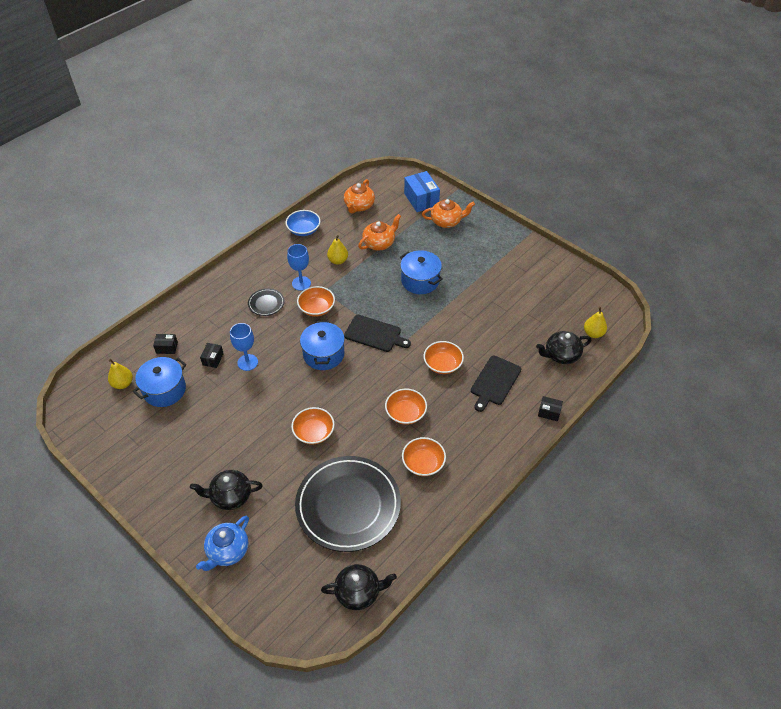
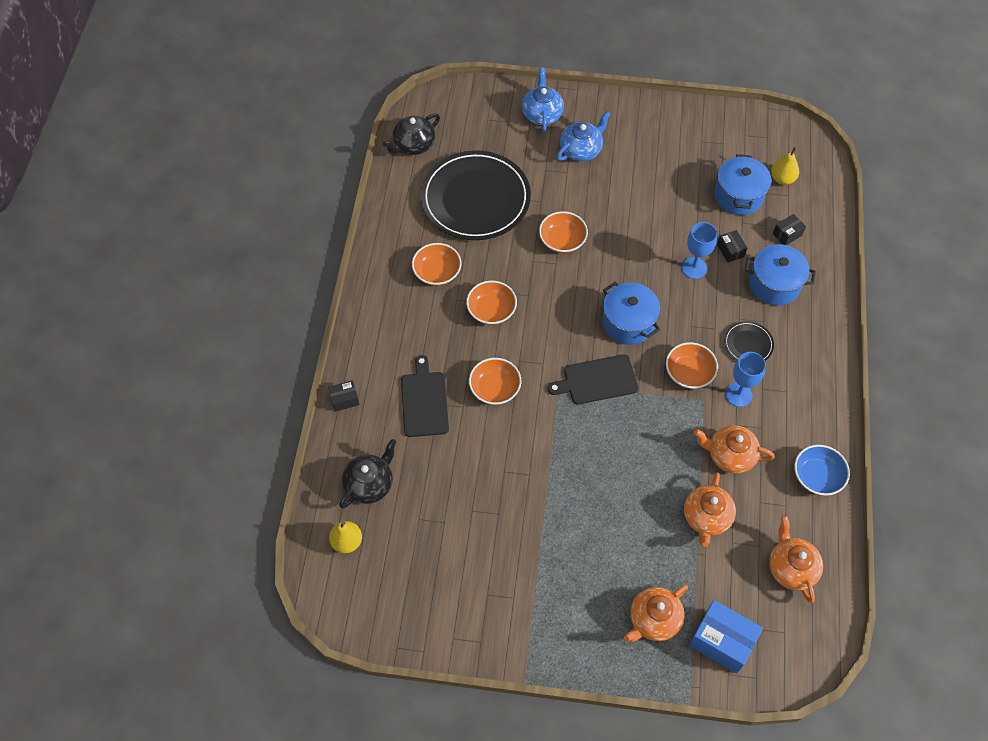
camera: 145 degrees right, 10 degrees up
black teapot [190,470,263,510] -> blue teapot [557,111,611,161]
yellow pear [327,235,348,265] -> orange teapot [694,425,775,474]
blue pot [400,250,443,294] -> blue pot moved to [745,244,816,306]

